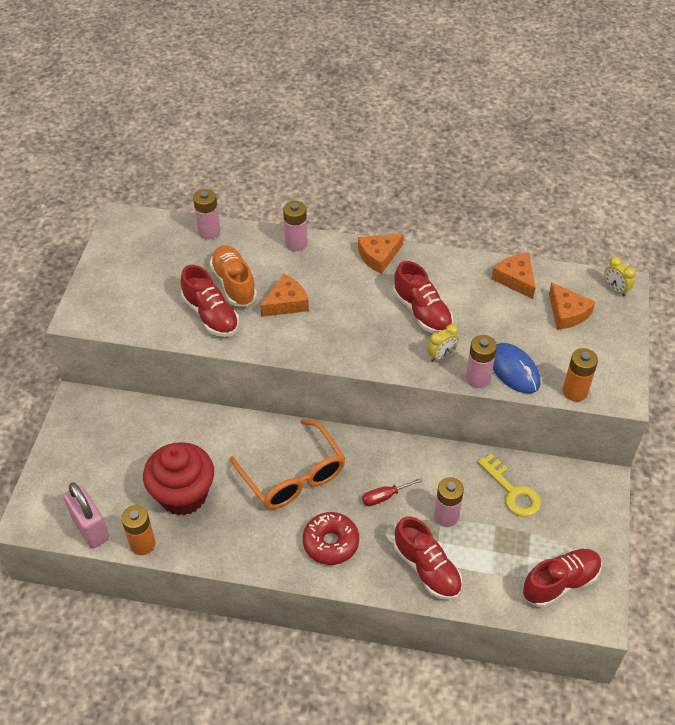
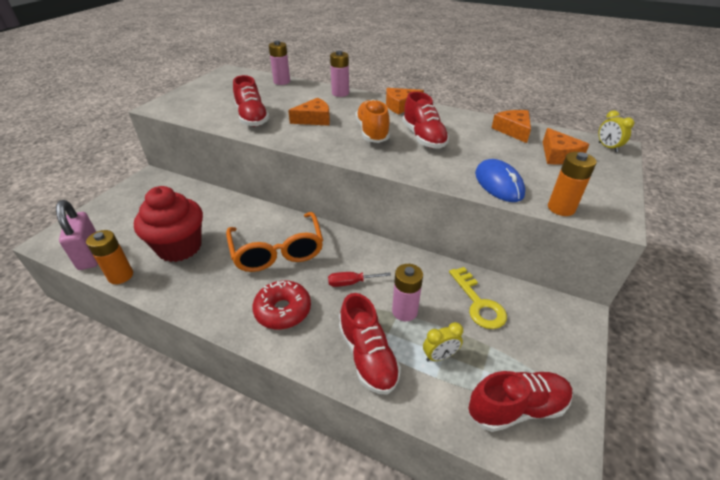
camera: 15 degrees right, 10 degrees down
orange shoe [210,245,257,307] -> orange shoe moved to [356,99,390,143]
yellow clock [427,324,459,362] -> yellow clock moved to [423,322,463,361]
pink battery [466,335,497,388] -> none

